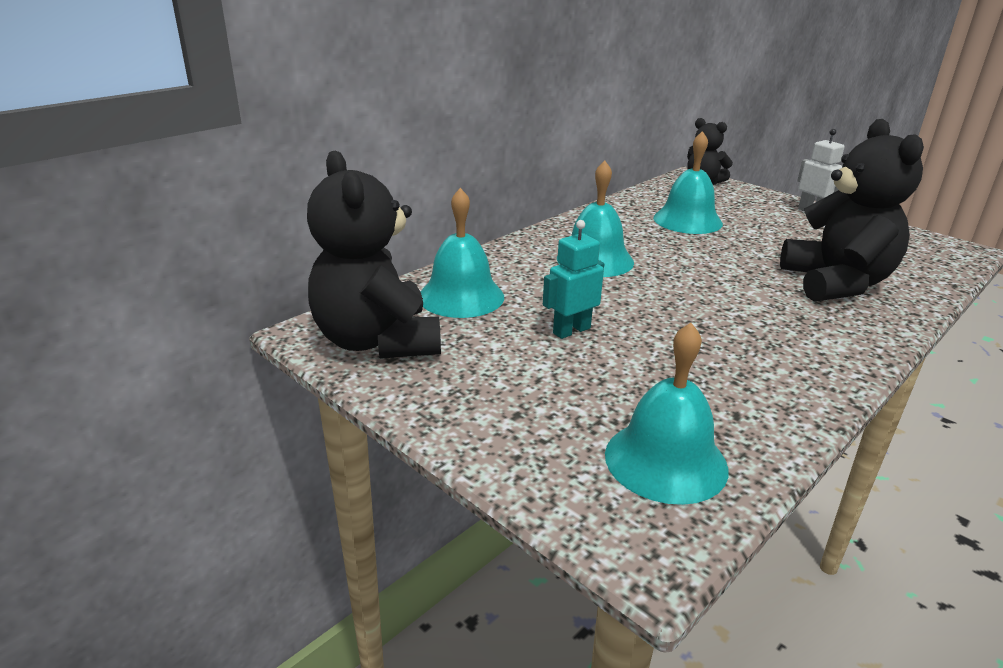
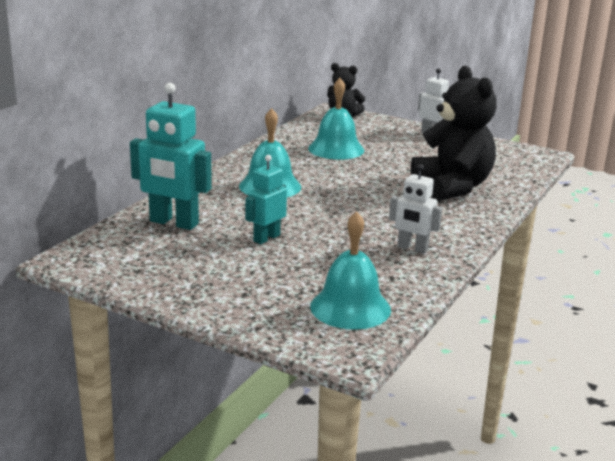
camera: 15 degrees left, 5 degrees down
black teddy bear [307,151,441,359] -> none
turquoise bell [421,188,504,318] -> turquoise robot [130,83,212,230]
none -> white robot [389,164,442,254]

